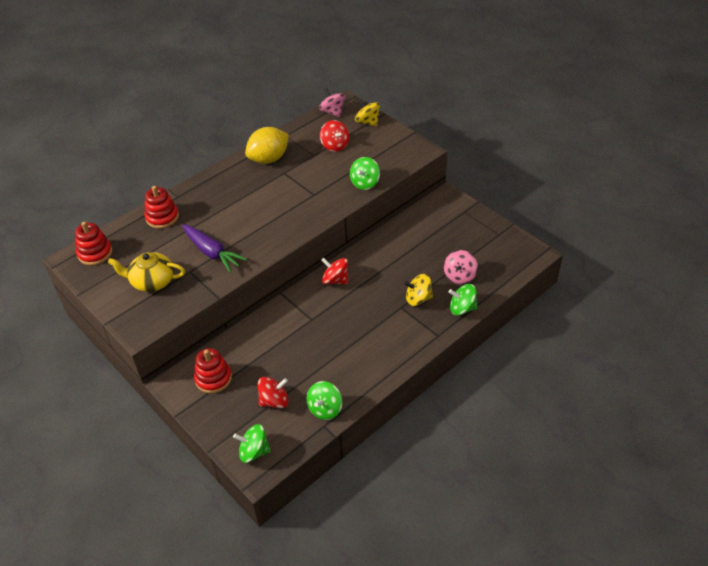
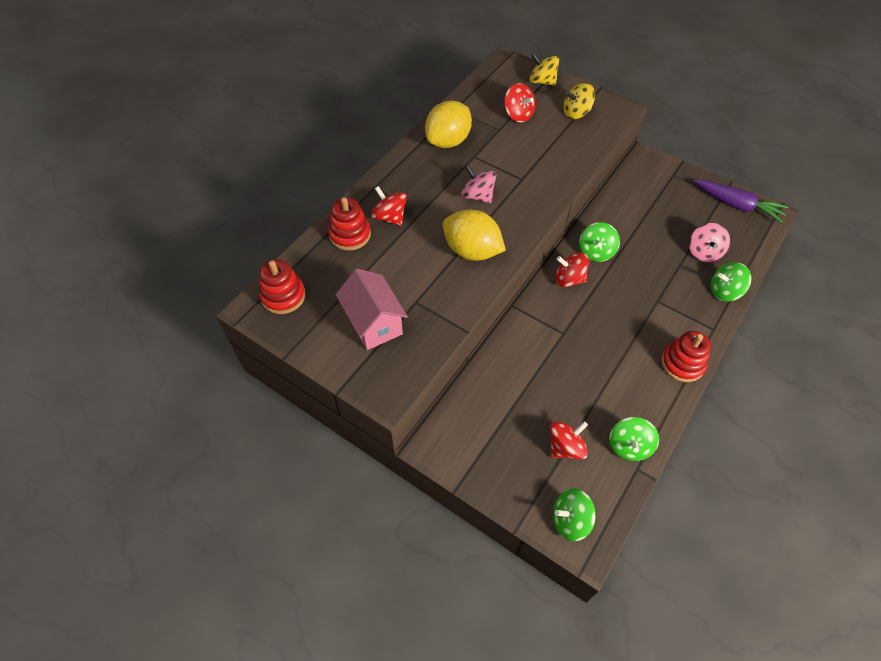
camera: 15 degrees left, 10 degrees up
yellow teapot [108,252,185,292] -> pink house [336,268,408,350]
purple carrot [182,224,247,273] -> purple carrot moved to [694,180,788,223]
red stacking toy [194,348,232,394] -> red stacking toy moved to [661,331,711,382]
pink spinning top [319,88,345,117] -> pink spinning top moved to [461,165,496,203]
green spinning top [350,157,380,190] -> green spinning top moved to [579,222,620,262]
yellow spinning top [404,274,433,306] -> yellow spinning top moved to [563,83,595,119]
none -> red spinning top [371,186,407,226]
none -> yellow lemon [443,210,506,261]

